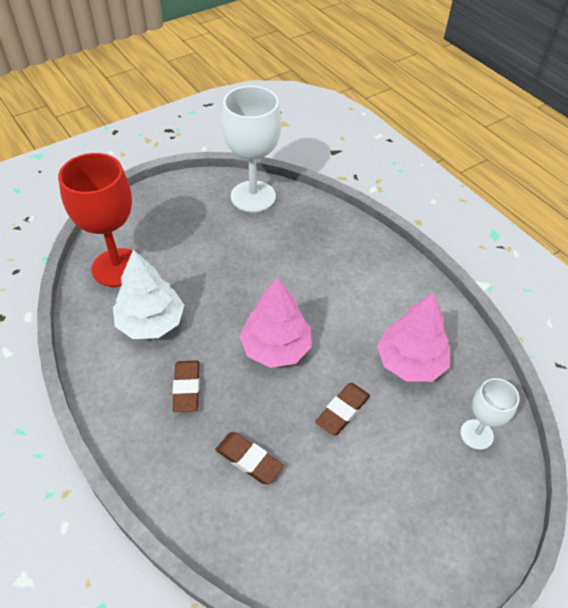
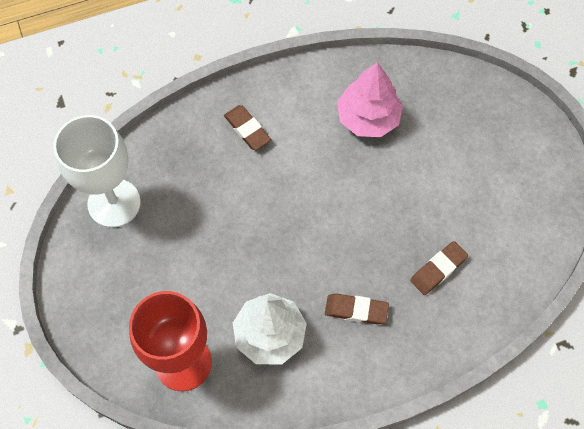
camera: 75 degrees left, 15 degrees up
pink tree [239,277,312,368] -> none
brown eraser [315,383,370,435] -> brown eraser moved to [224,105,271,150]
white goblet [460,378,520,450] -> none

